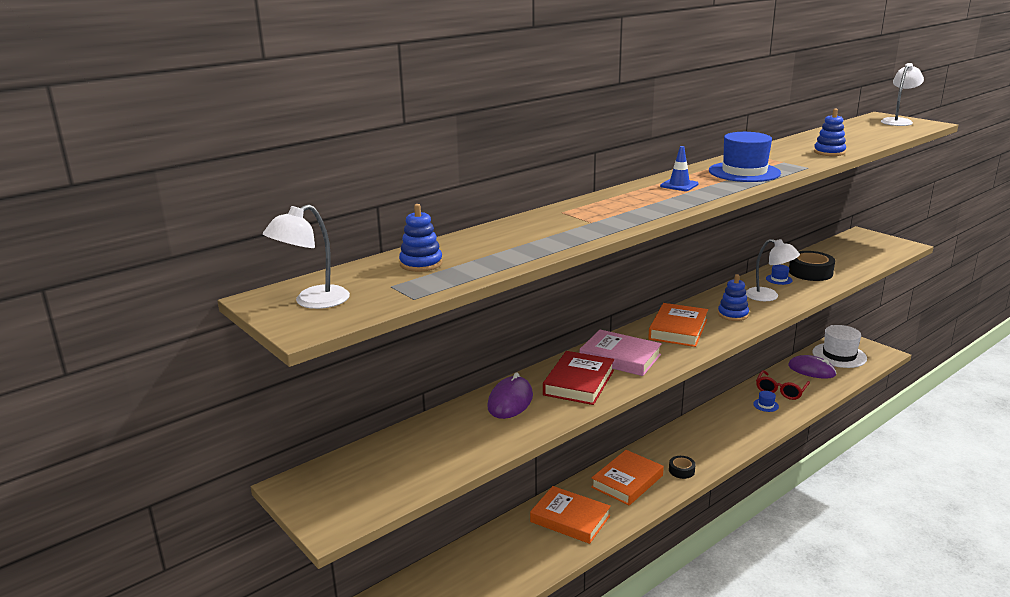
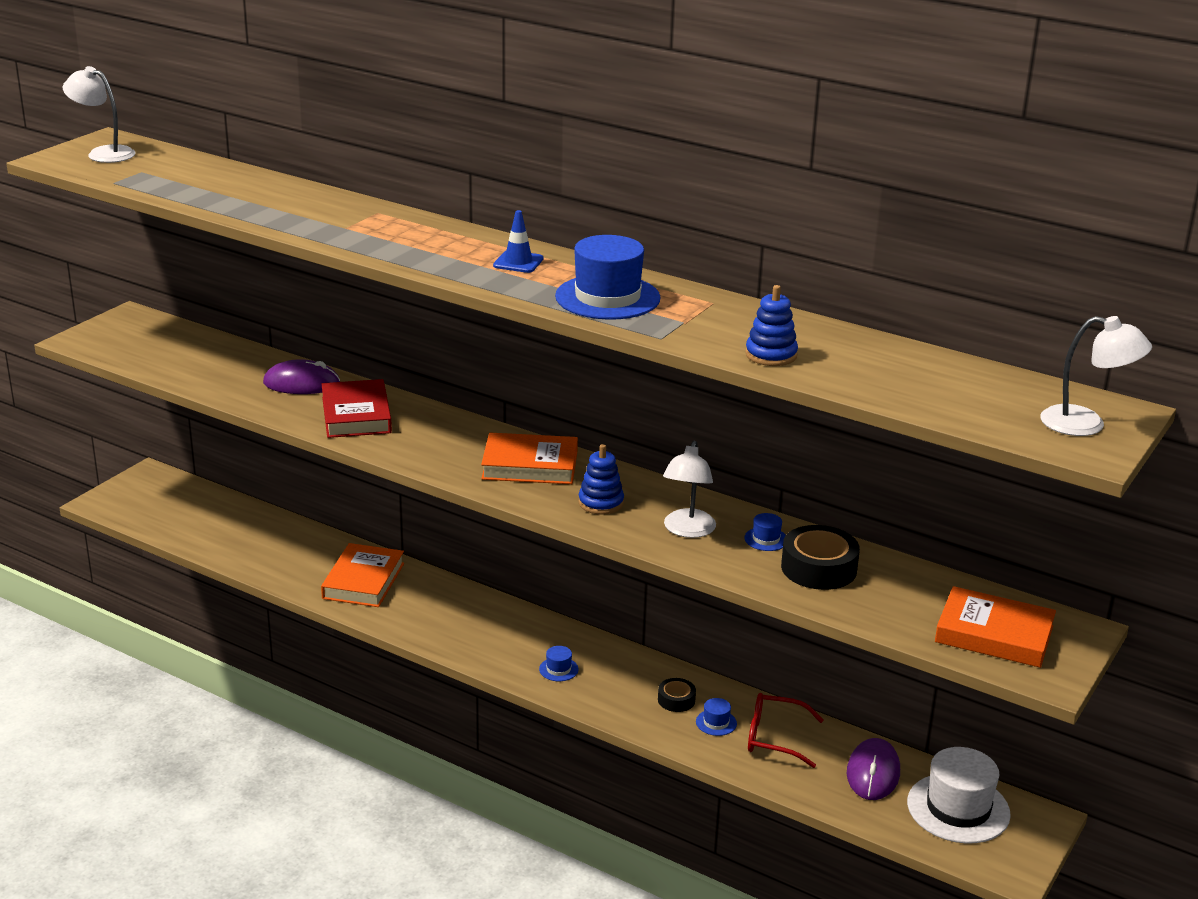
camera: 70 degrees right, 5 degrees up
blue stacking toy [399,204,443,272] -> none
red book [543,351,614,405] -> red book turned 75 degrees clockwise [322,379,392,438]
pink book [579,330,662,376] -> none
orange book [591,450,664,505] -> orange book moved to [935,586,1056,668]
black tape [669,456,696,479] -> black tape moved to [658,678,696,712]
none -> blue hat [539,646,579,681]

